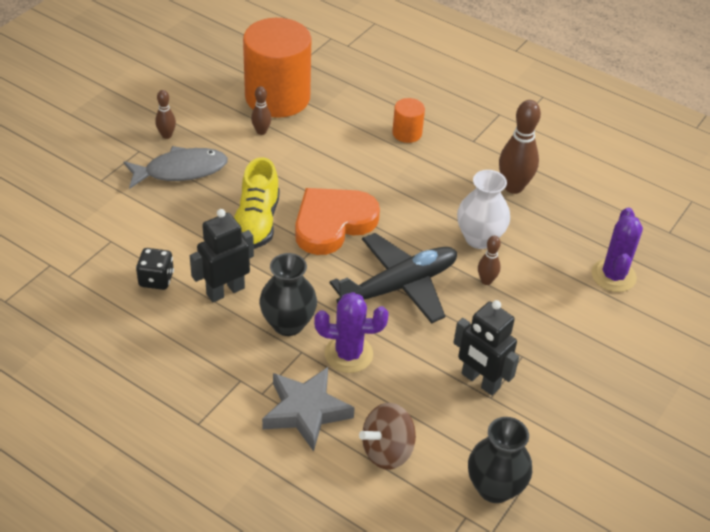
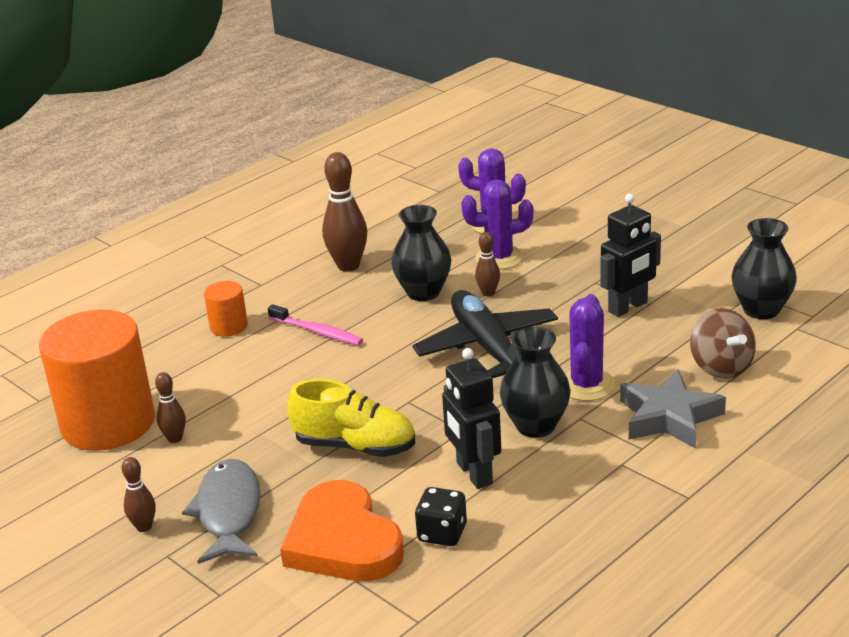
camera: 75 degrees left, 15 degrees down
orange heart [295,188,380,255] -> orange heart moved to [280,480,404,581]
white vase [457,170,510,249] -> black vase [391,205,451,301]
none -> pink toothbrush [268,304,363,345]
none -> purple cactus [461,179,533,270]

